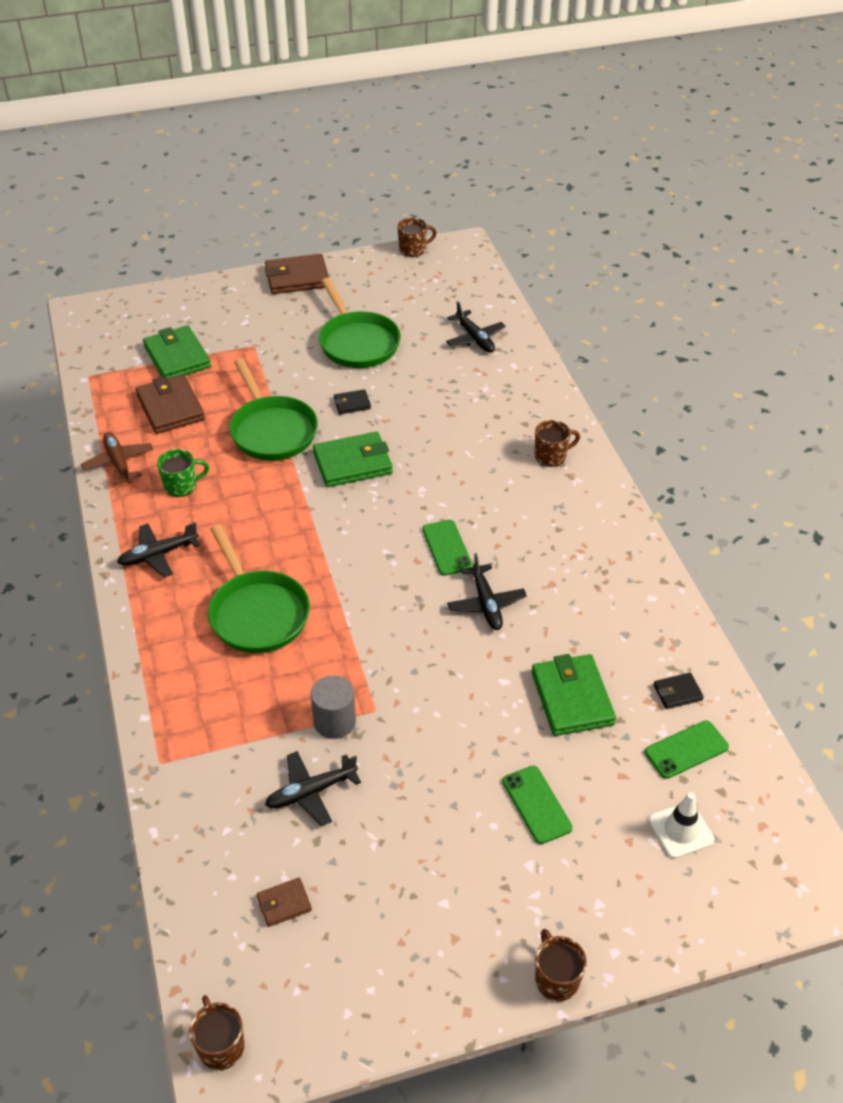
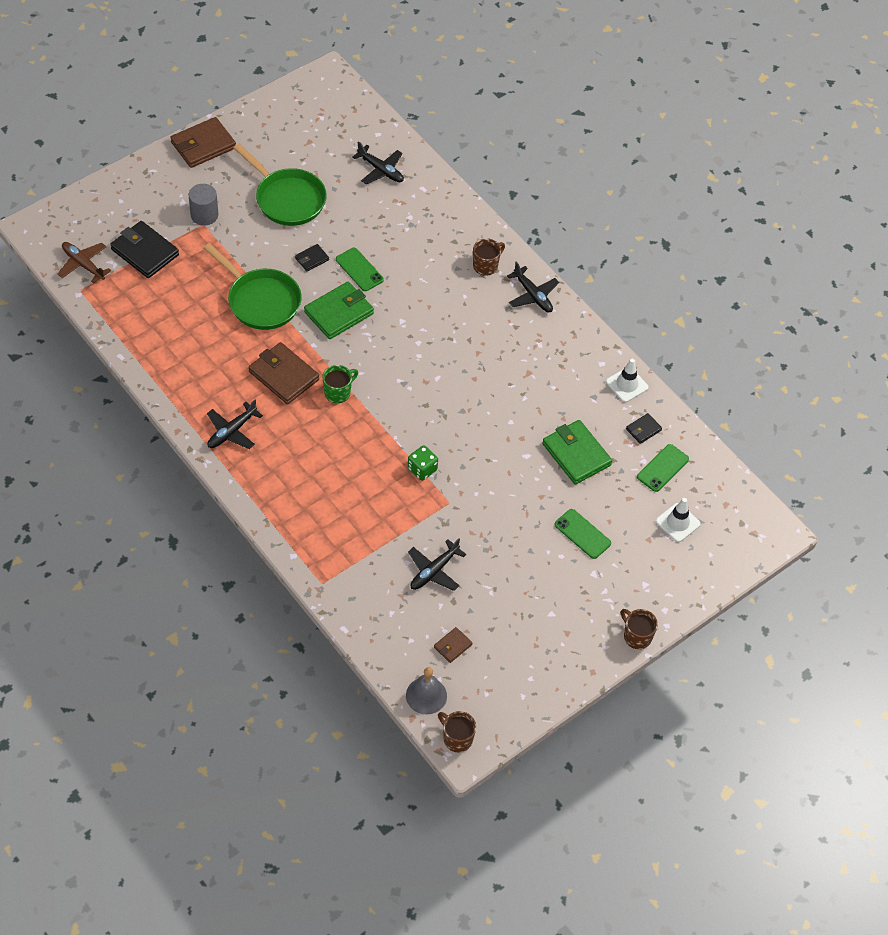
camera: 25 degrees left, 10 degrees up
brown plane [81,432,153,484] -> brown plane moved to [58,242,111,284]
brown wallet [136,374,205,434] -> brown wallet moved to [249,342,319,404]
green wallet [143,326,211,378] -> black wallet [110,221,179,278]
green mug [157,449,209,497] -> green mug moved to [322,365,358,403]
green pan [208,524,310,653] -> none
grey cylinder [311,675,356,739] -> grey cylinder moved to [189,184,218,226]
brown mug [397,218,437,257] -> none
green phone [422,520,473,576] -> green phone moved to [336,248,384,291]
black plane [447,553,527,630] -> black plane moved to [507,261,559,312]
none -> grey bell [406,667,447,715]
none -> green dice [408,445,438,481]
none -> white traffic cone [606,359,648,402]

